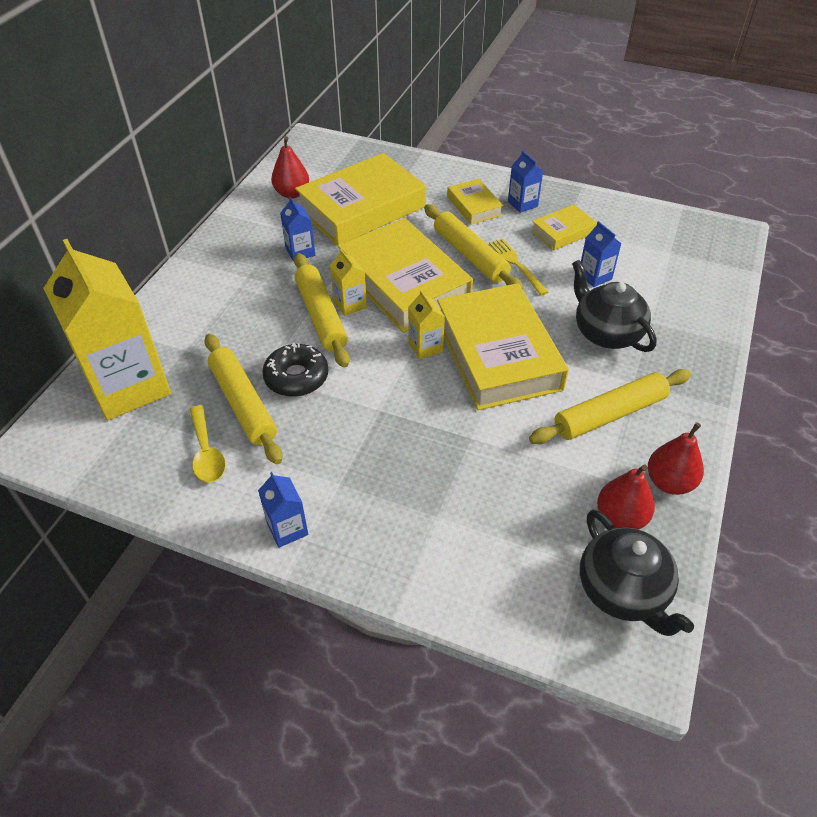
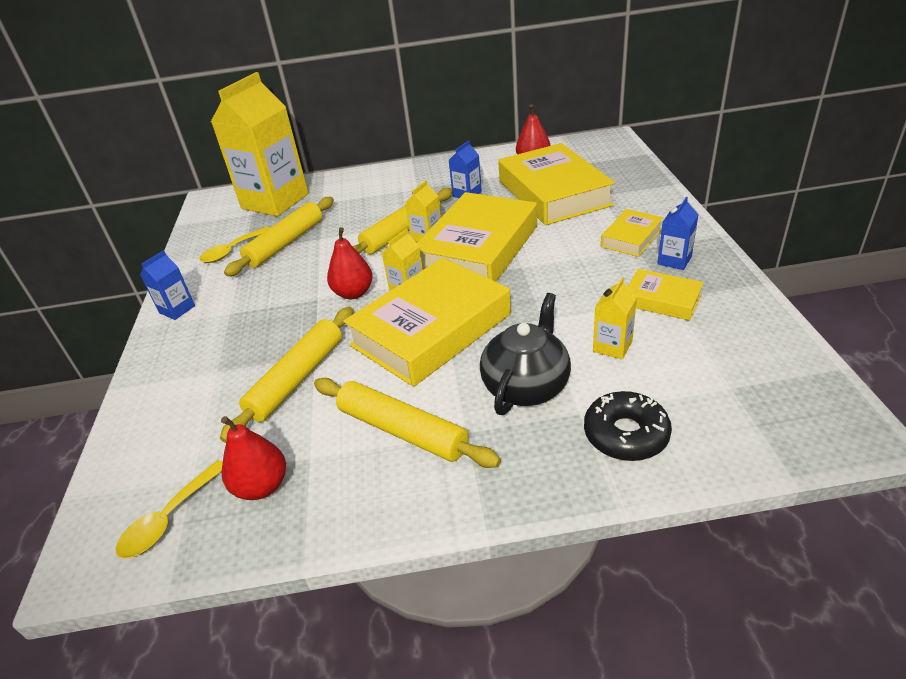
camera: 65 degrees right, 10 degrees down
black donut [262,343,328,397] -> black donut moved to [584,391,672,461]
yellow book [295,153,426,246] -> yellow book turned 45 degrees clockwise [498,143,615,225]
yellow rolling pin [424,204,523,289] -> yellow rolling pin moved to [220,307,354,443]
yellow fork [489,238,548,296] -> none
black teapot [580,510,694,636] -> yellow spoon [116,460,223,559]
blue carton [581,221,622,287] -> yellow carton [593,277,637,360]
red pear [648,422,704,495] -> red pear moved to [327,227,373,299]

